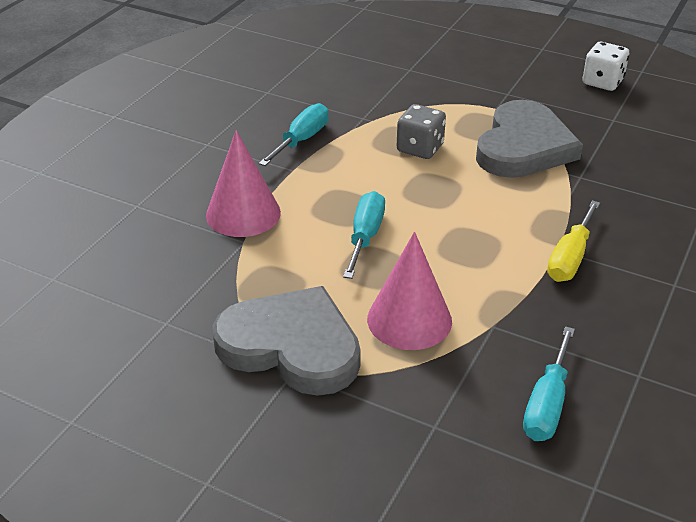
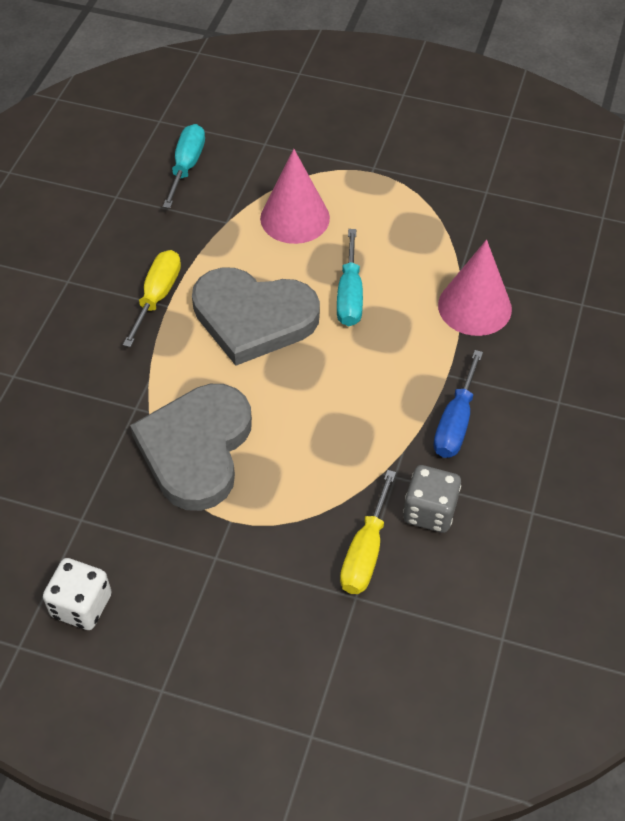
camera: 170 degrees right, 15 degrees up
grey heart [213,286,361,396] -> grey heart moved to [192,267,320,366]
turquoise screwdriver [259,103,329,166] -> blue screwdriver [434,350,483,458]
grey dice [397,104,446,159] -> grey dice moved to [403,465,461,533]
none -> yellow screwdriver [340,470,396,594]

